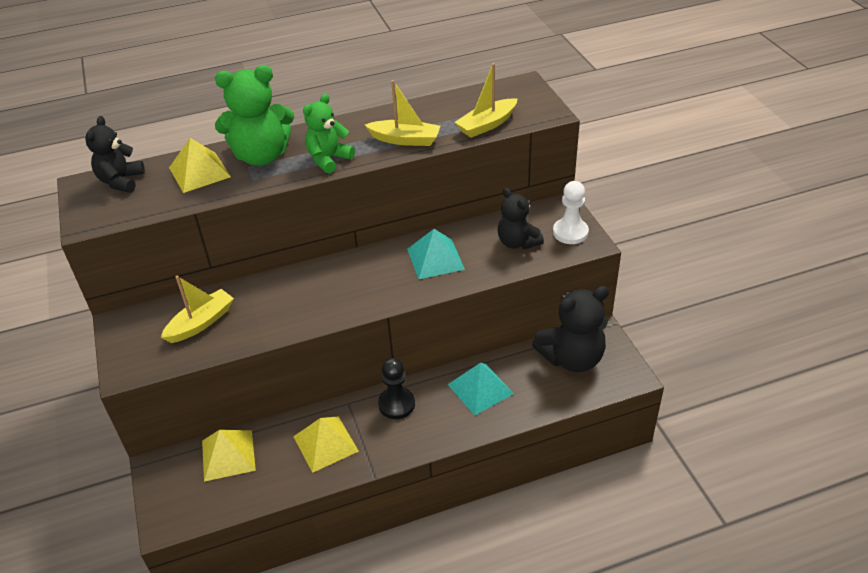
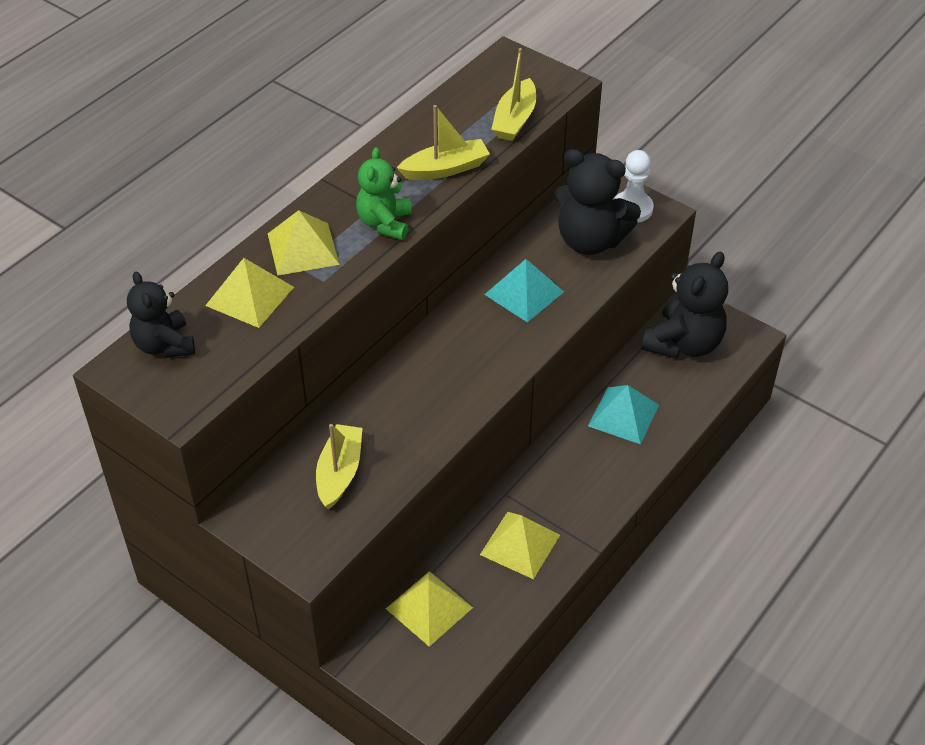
camera: 35 degrees left, 5 degrees up
green teddy bear [215,65,294,166] -> yellow pyramid [268,210,340,276]
black pawn [378,358,415,419] -> none
black teddy bear [498,188,544,249] -> black teddy bear [554,149,641,255], size x1.58

